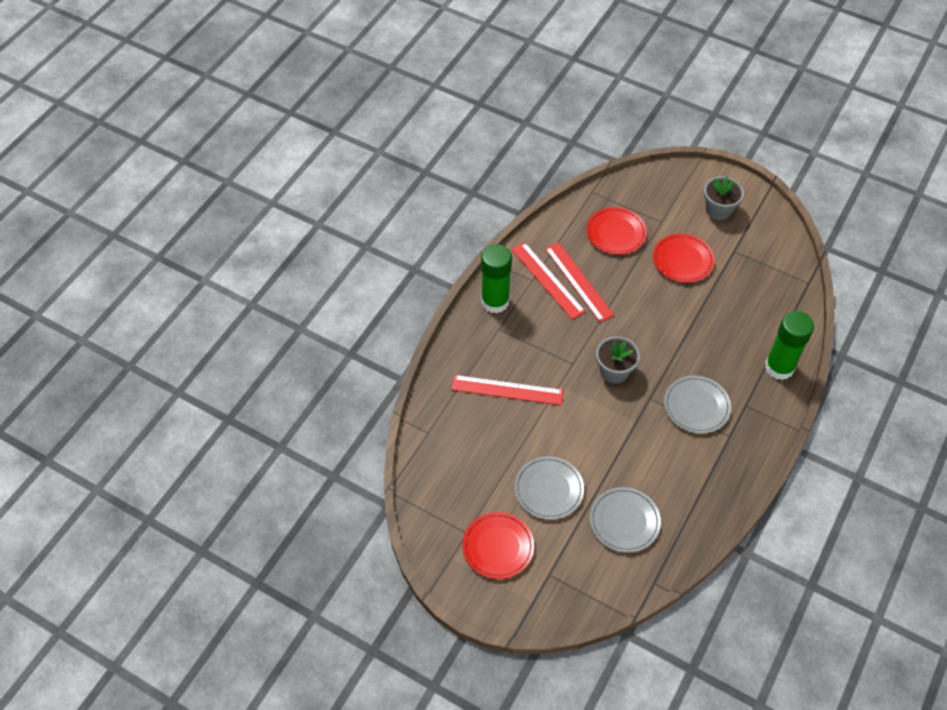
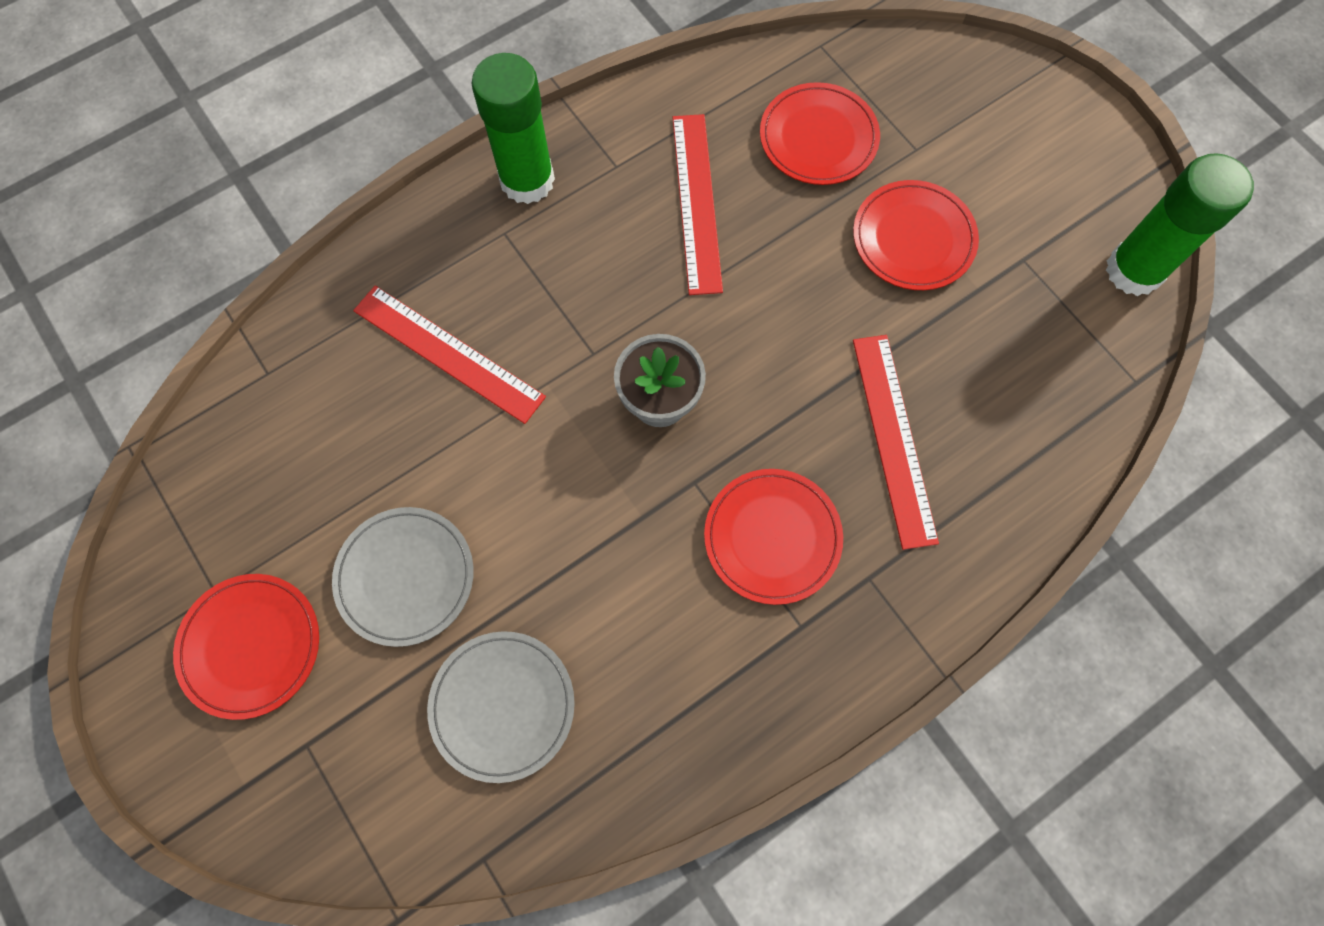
camera: 25 degrees right, 15 degrees up
red ruler [511,242,586,319] -> red ruler moved to [853,335,939,550]
grey plate [664,376,731,434] -> red plate [704,469,843,605]
grey flower pot [704,176,744,220] -> none
green glue stick [765,311,814,380] -> green glue stick moved to [1106,153,1254,296]

